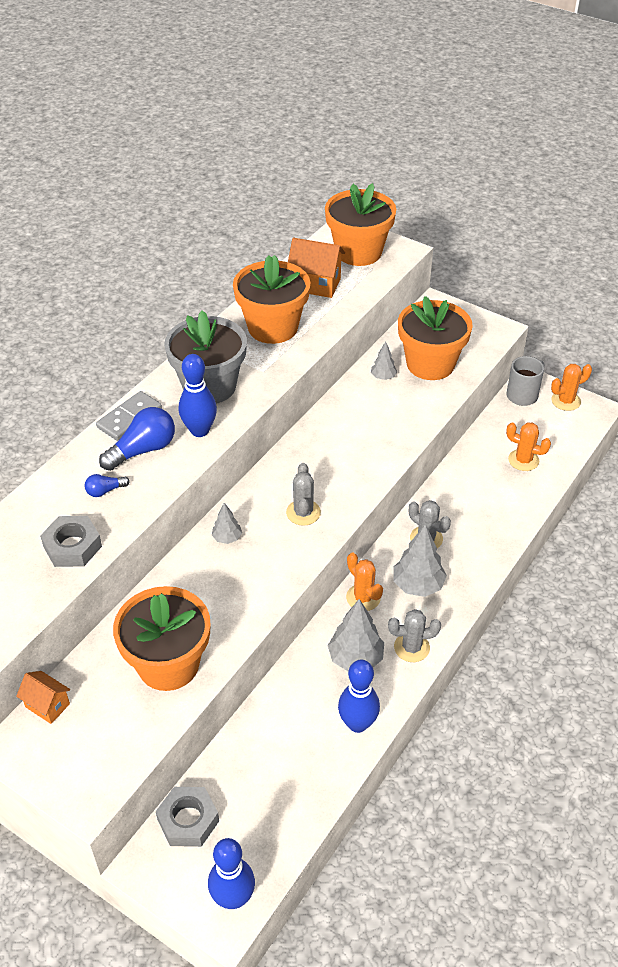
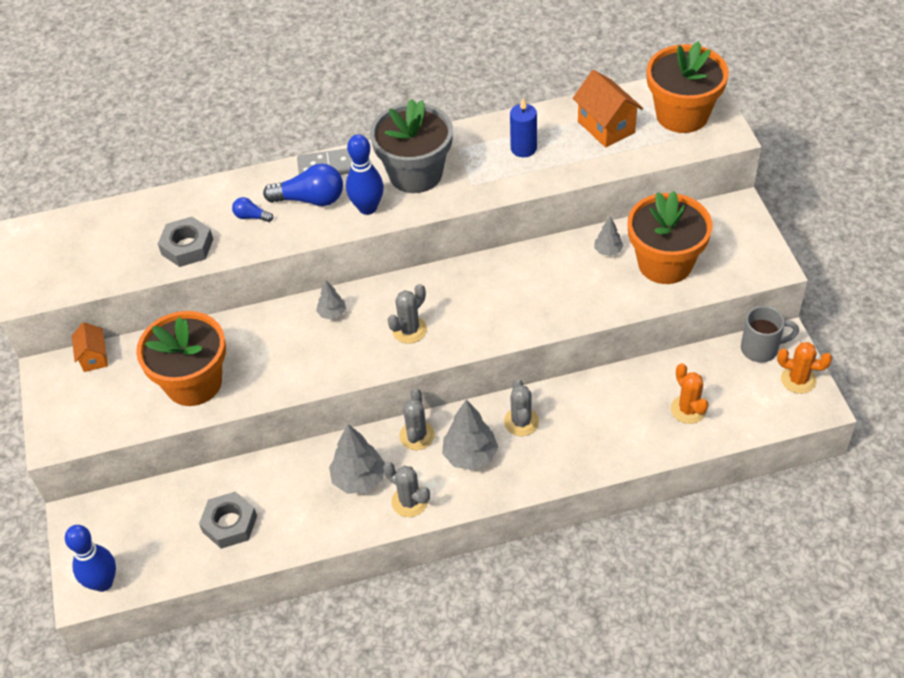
camera: 45 degrees right, 5 degrees up
grey nut [156,787,219,847] -> grey nut moved to [199,492,257,549]
orange flower pot [233,255,310,344] -> blue candle [510,98,537,157]
blue bowling pin [338,660,380,733] -> none
orange cactus [346,553,383,611] -> grey cactus [399,388,435,450]

